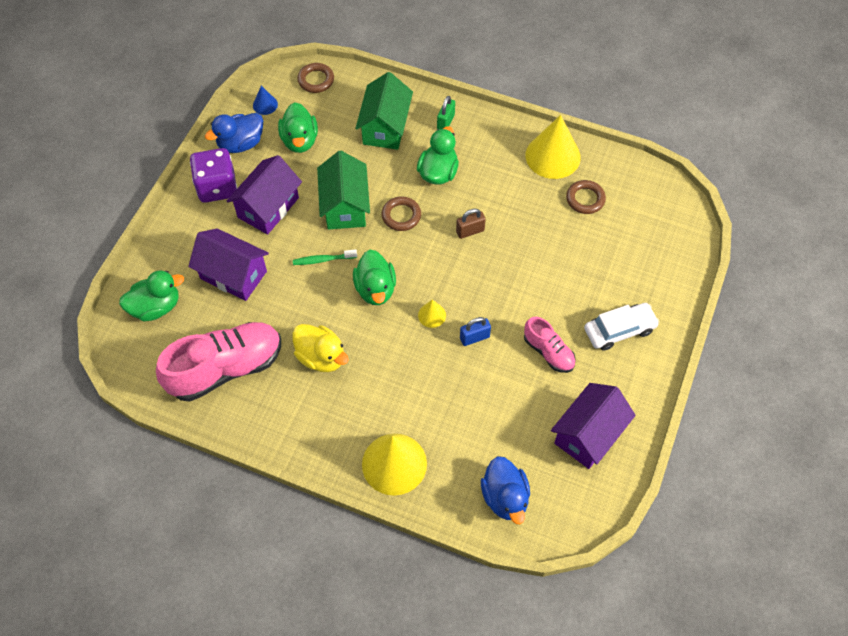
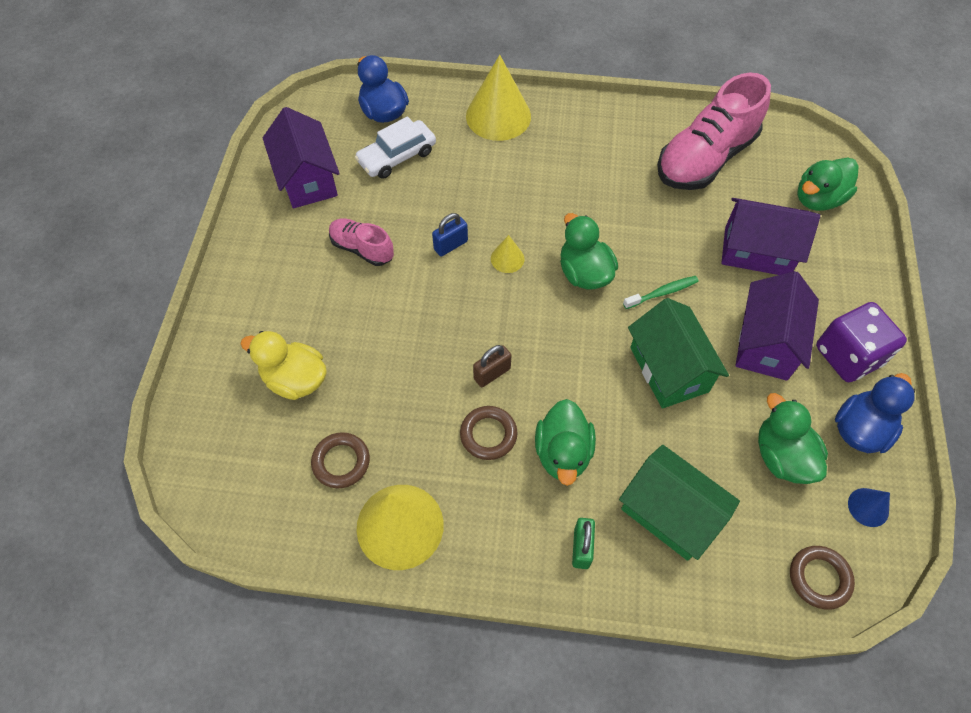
camera: 165 degrees right, 0 degrees up
yellow duck [292,324,349,372] -> yellow duck moved to [241,331,327,400]
green house [355,72,413,150] -> green house turned 45 degrees counterclockwise [619,445,740,561]
brown ring [382,197,421,231] -> brown ring moved to [460,406,517,460]
purple house [551,383,636,469] -> purple house turned 45 degrees counterclockwise [263,107,340,208]
white car [584,303,660,351] -> white car moved to [355,116,436,179]

